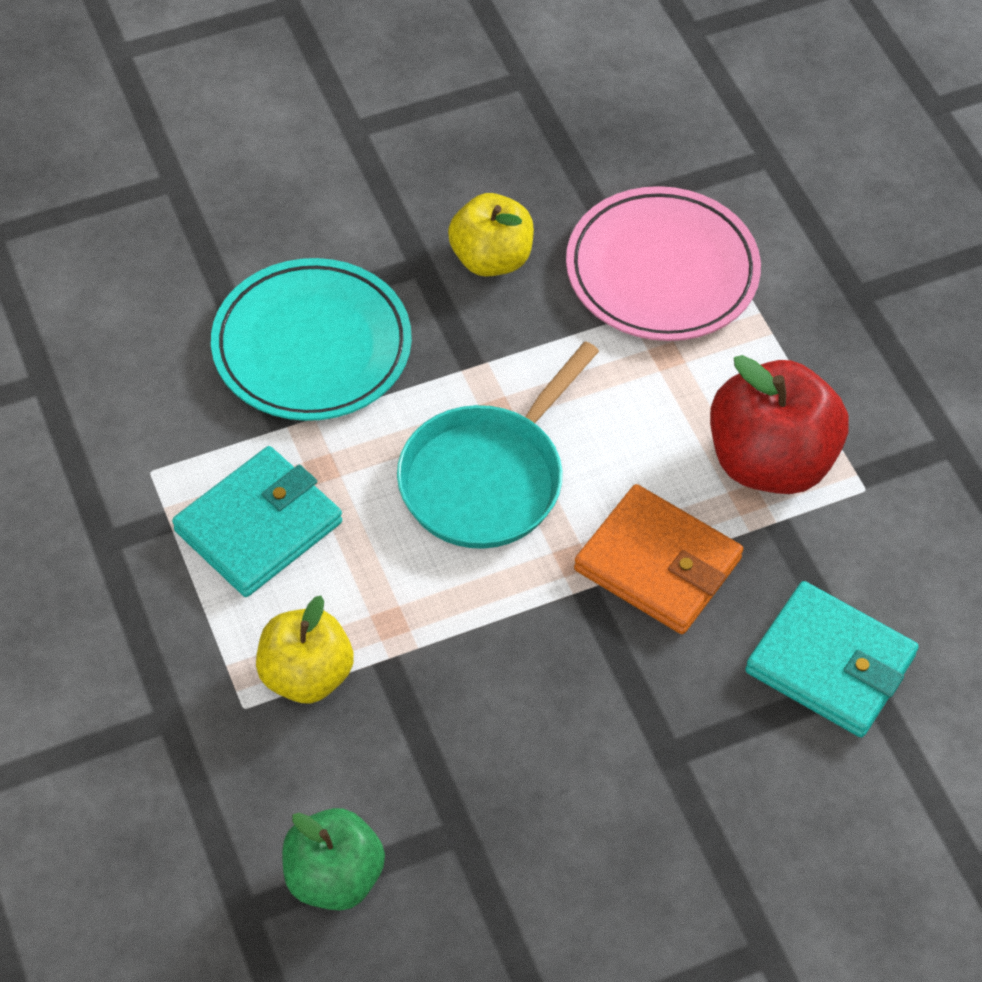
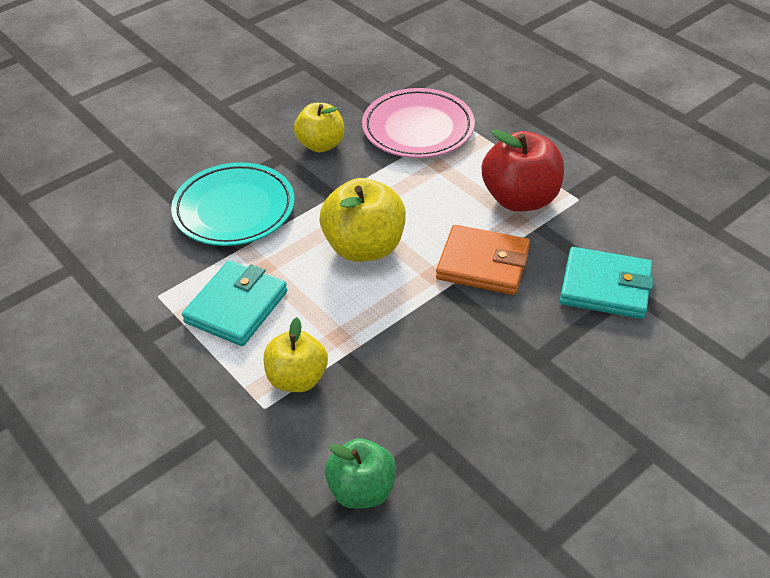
camera: 15 degrees left, 10 degrees down
turquoise pan [397,341,599,549] -> yellow apple [320,178,406,262]

